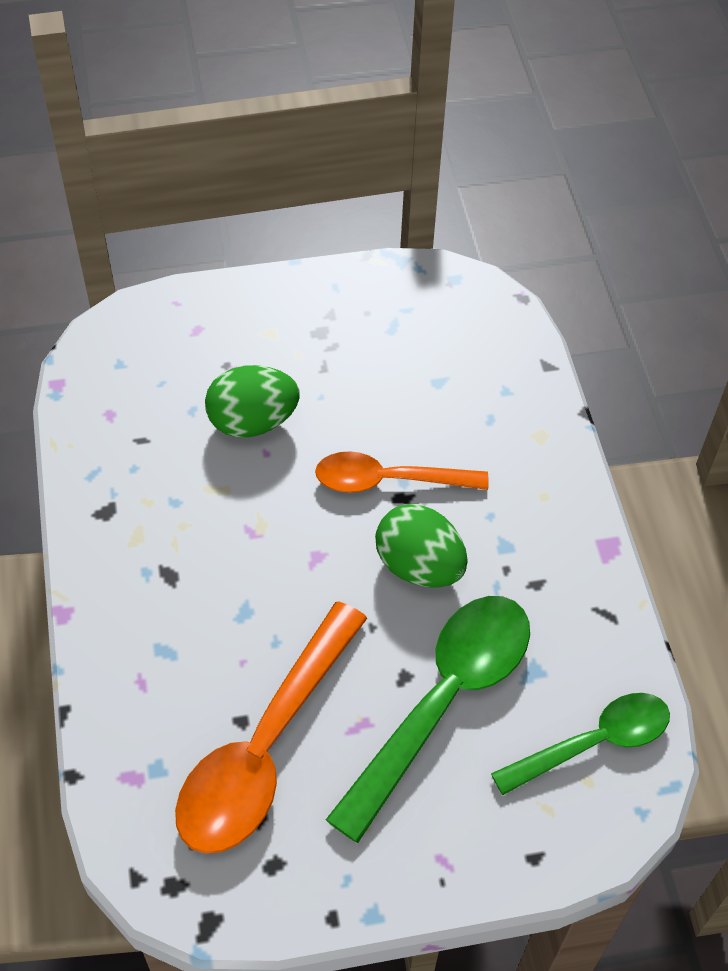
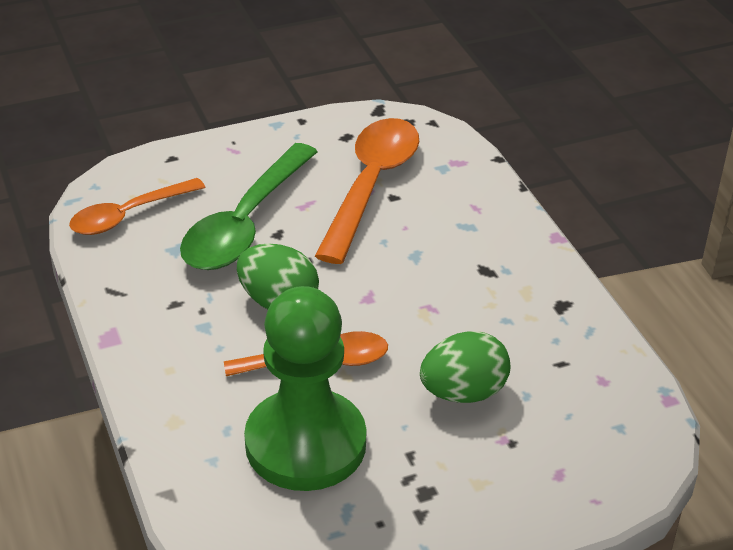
camera: 170 degrees right, 15 degrees down
green spoon [491,693,670,795] -> orange spoon [69,178,206,235]
none -> green pawn [244,286,367,491]

